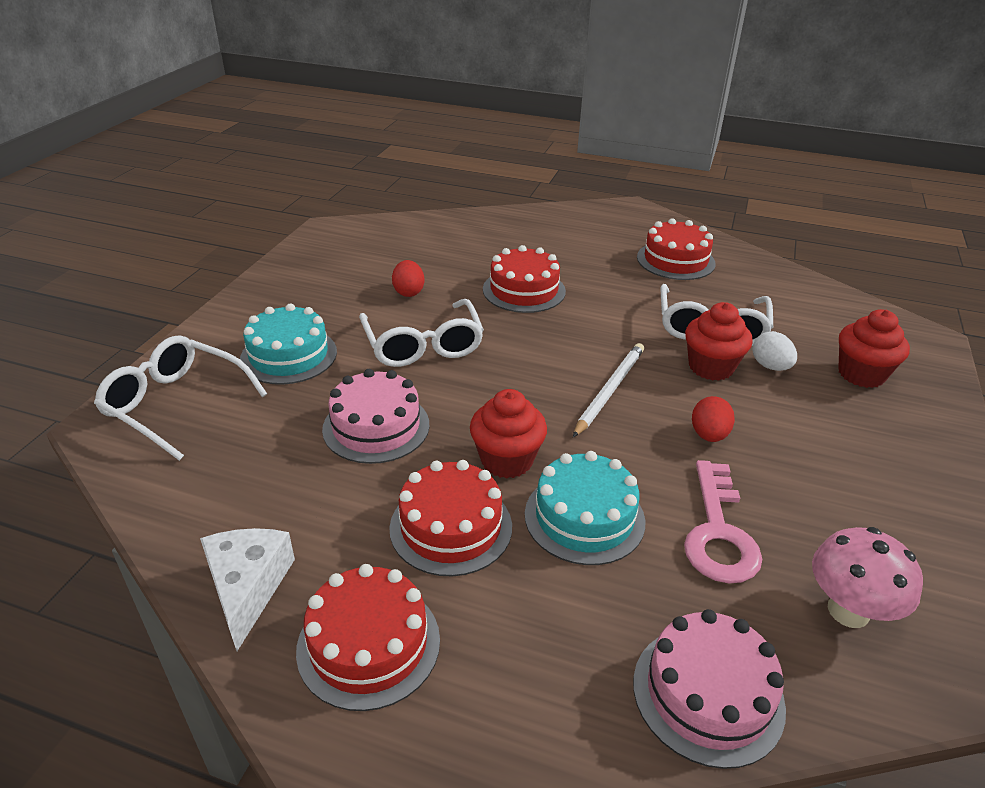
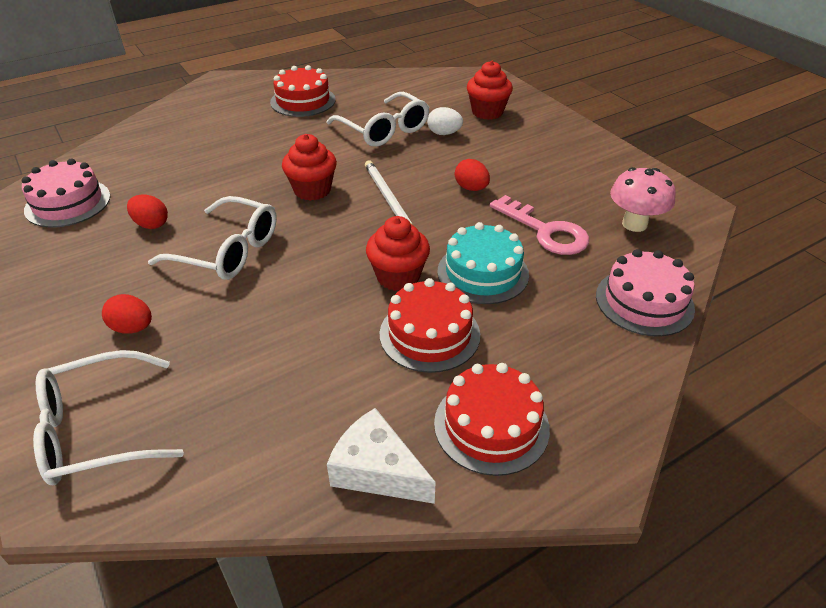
camera: 50 degrees left, 5 degrees up
turquoise cake [240,304,337,385] -> red egg [102,294,152,334]
pink cake [322,369,430,464] -> pink cake moved to [22,159,111,227]
red cake [483,245,566,313] -> none
red cupcake [685,302,753,381] -> red cupcake moved to [282,134,337,201]

